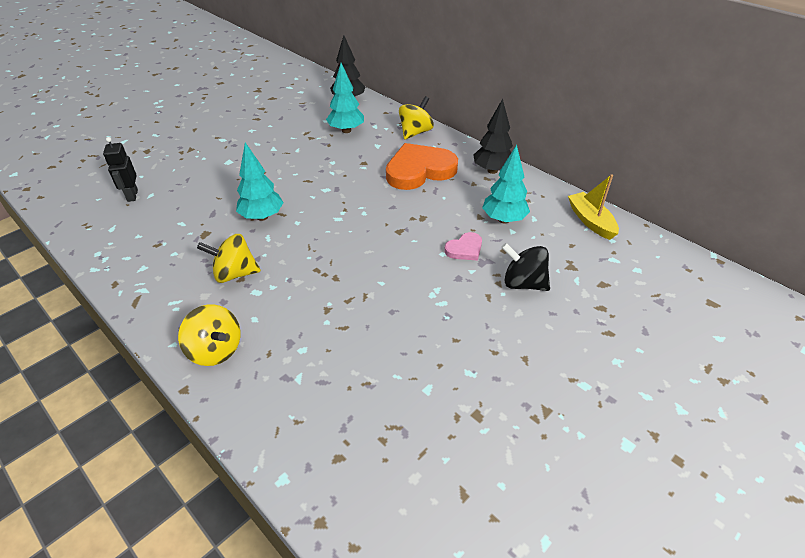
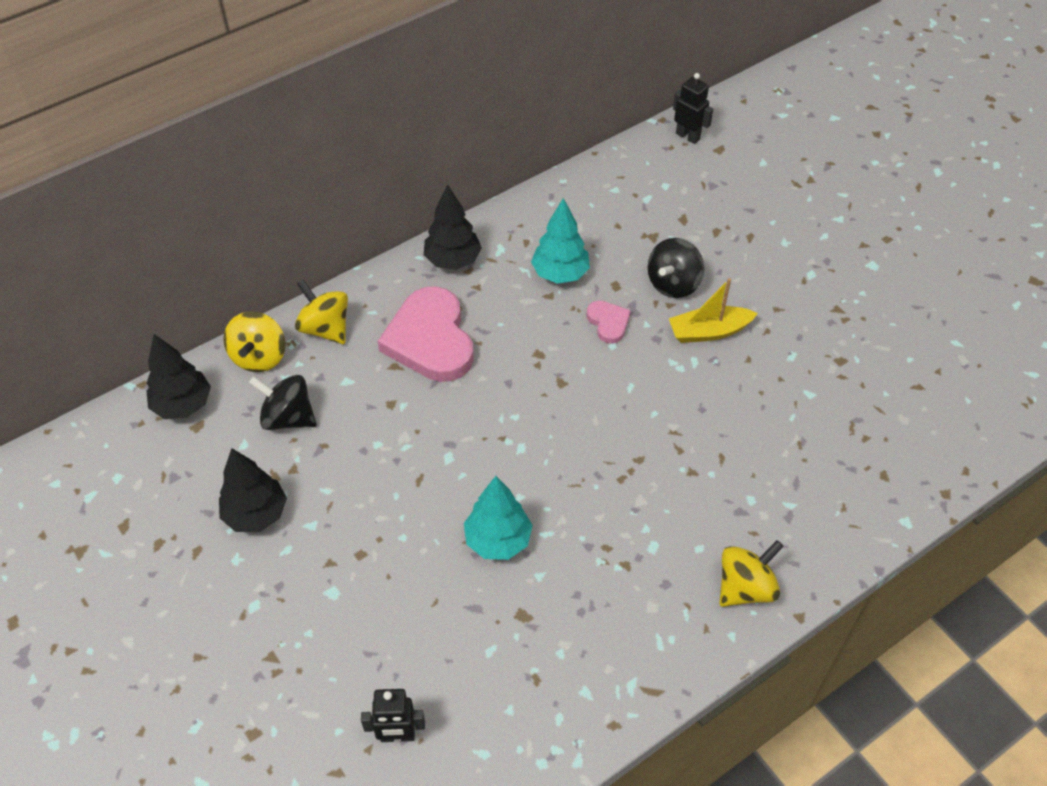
camera: 80 degrees left, 10 degrees up
yellow spinning top [197,234,261,283] -> yellow spinning top moved to [223,311,286,372]
turquoise tree [326,63,364,133] -> black spinning top [249,375,317,430]
orange heart [386,143,458,190] -> pink heart [378,286,474,382]
yellow boat [568,174,619,240] -> yellow boat moved to [669,278,758,343]
none -> black tree [219,448,287,532]
none -> black robot [673,73,713,144]

